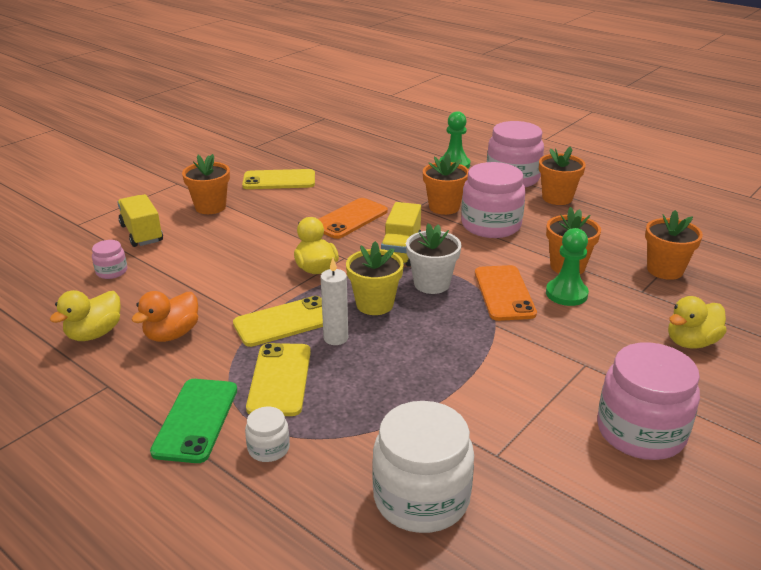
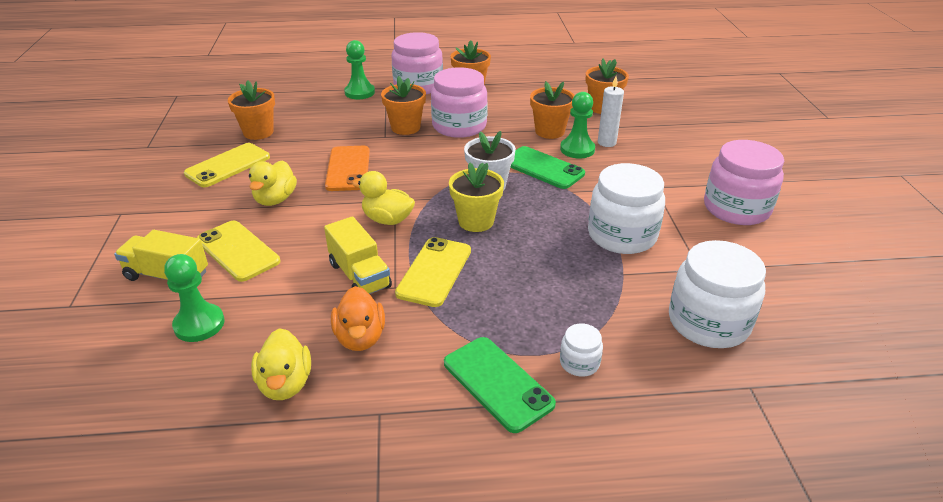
camera: 45 degrees left, 5 degrees up
pink jar [92,240,127,279] -> green pawn [164,254,225,342]
orange flower pot [182,154,230,214] -> orange flower pot moved to [228,80,275,140]
yellow phone [246,343,311,416] -> yellow phone moved to [197,220,280,282]
white candle [320,258,348,345] -> white candle moved to [598,76,624,147]
yellow truck [381,202,421,267] -> yellow truck moved to [324,216,392,294]
orange phone [475,265,537,321] -> green phone [510,146,585,189]
yellow duck [668,296,727,349] -> yellow duck moved to [249,160,297,206]
none -> white jar [588,163,665,254]

